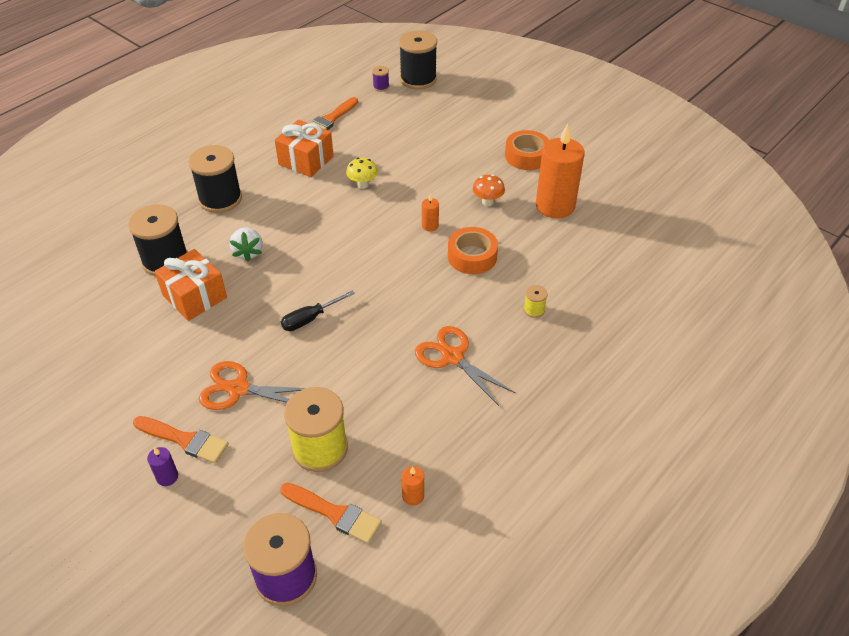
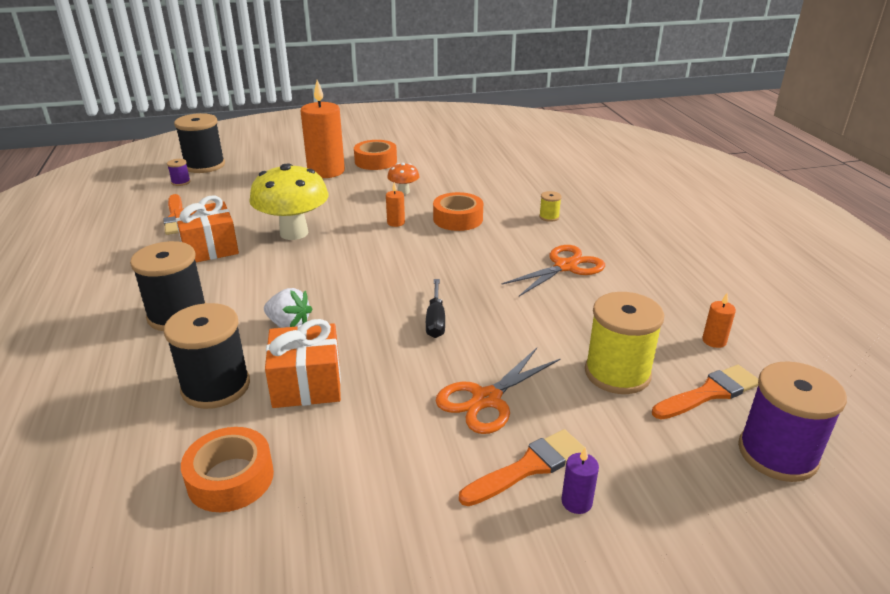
camera: 55 degrees left, 15 degrees down
yellow mushroom [346,158,378,189] -> yellow mushroom [249,163,329,240], size x2.12
orange scissors [415,326,516,406] -> orange scissors turned 150 degrees clockwise [501,245,605,296]
orange candle [536,124,585,219] -> orange candle moved to [300,80,345,178]
none -> orange tape [181,427,274,512]

